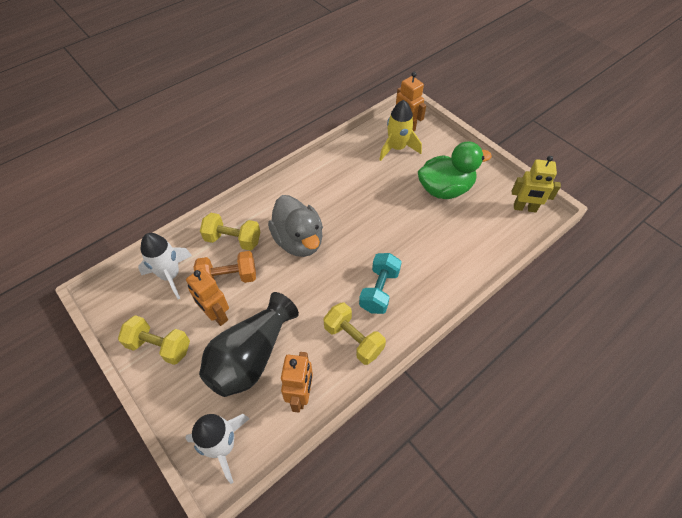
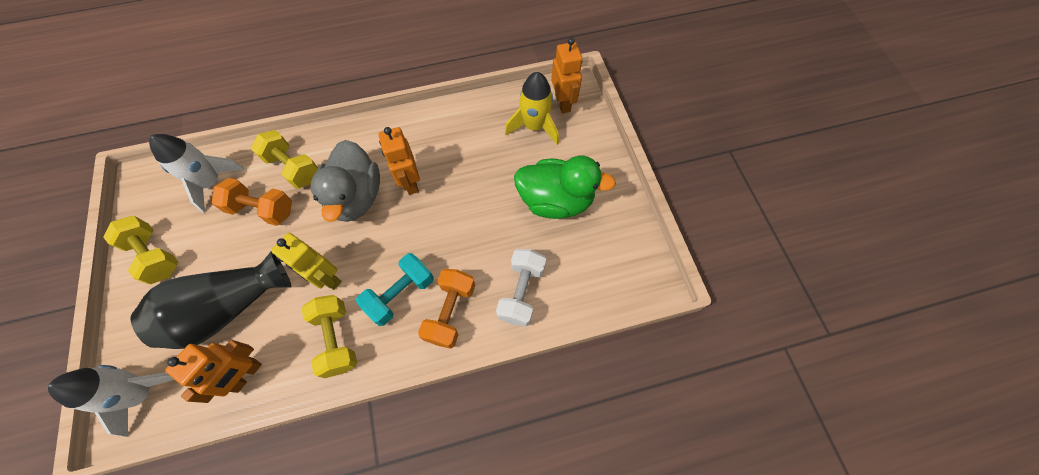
camera: 25 degrees right, 10 degrees up
orange robot [186,268,229,326] -> orange robot moved to [379,127,420,195]
yellow robot [512,156,561,212] -> yellow robot moved to [271,233,342,290]
none -> orange dumbbell [418,269,475,349]
none -> white dumbbell [496,249,546,327]

